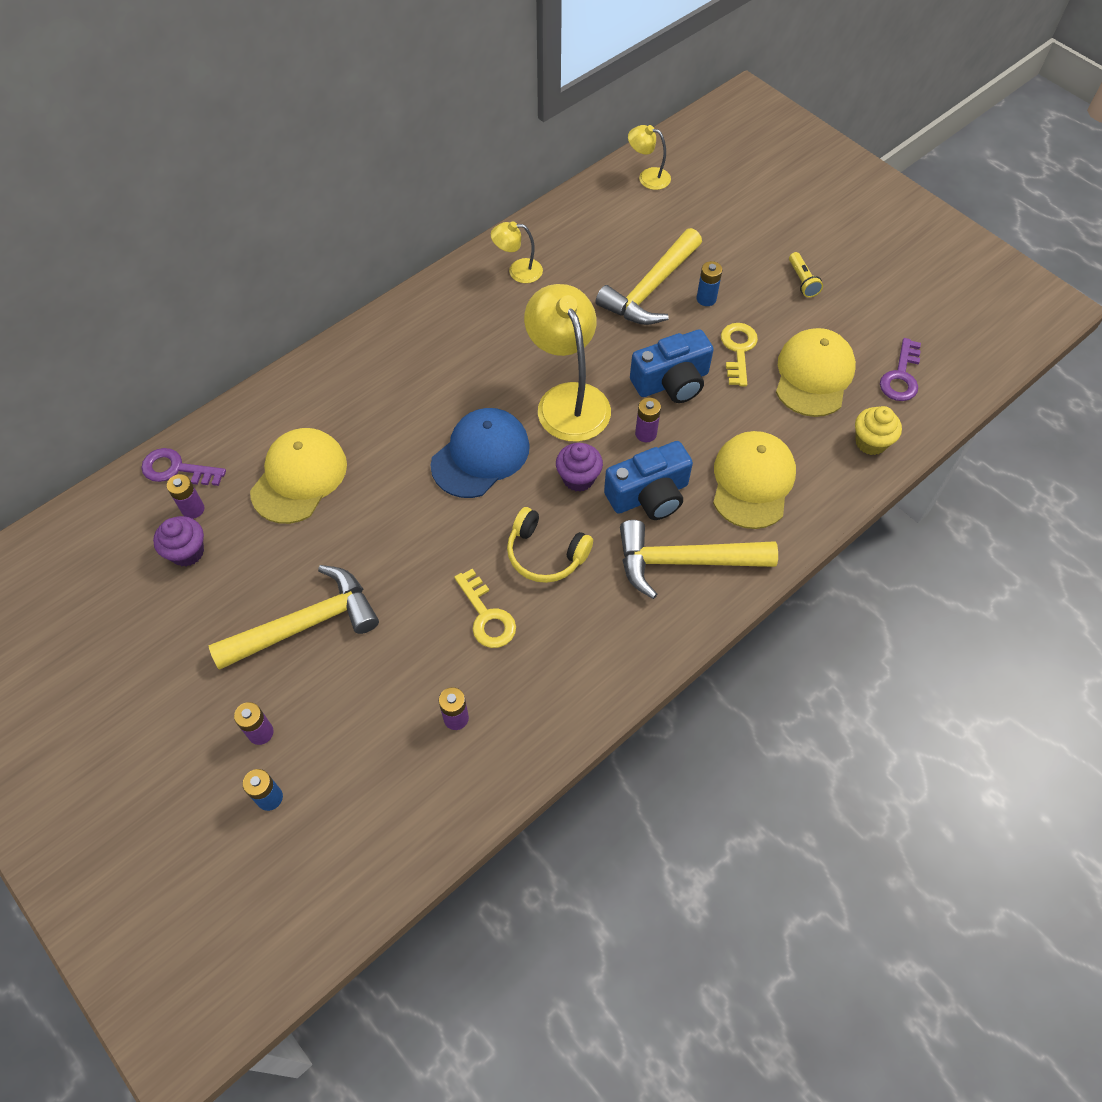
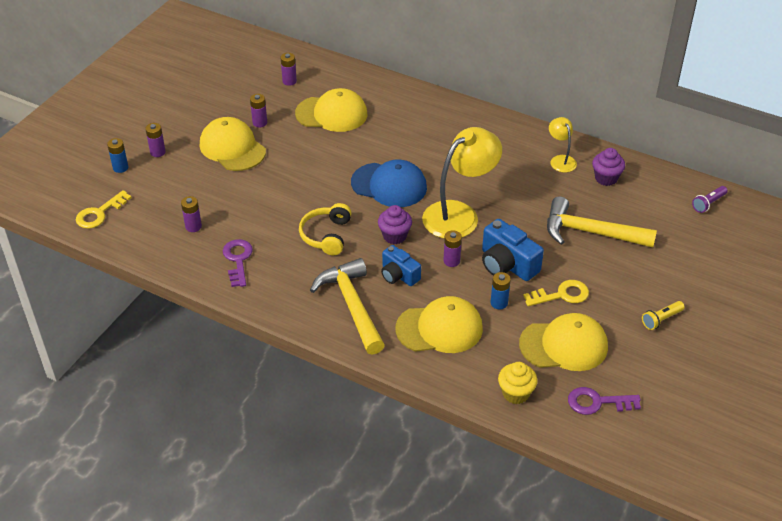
camera: 70 degrees right, 15 degrees down
purple key [141,448,226,486] -> purple key moved to [223,239,253,287]
purple cupcake [153,516,204,567] -> purple cupcake moved to [592,148,625,186]
yellow hammer [208,565,379,670] -> yellow cap [200,117,266,171]
yellow key [454,569,516,648] -> yellow key moved to [76,190,132,229]
blue camera [604,441,693,520] -> blue camera [381,245,421,286], size x0.66
yellow lamp [628,125,671,190] -> purple flashlight [692,186,728,213]
blue battery [697,261,722,306] -> blue battery moved to [491,272,511,310]
none -> purple battery [250,94,267,127]

